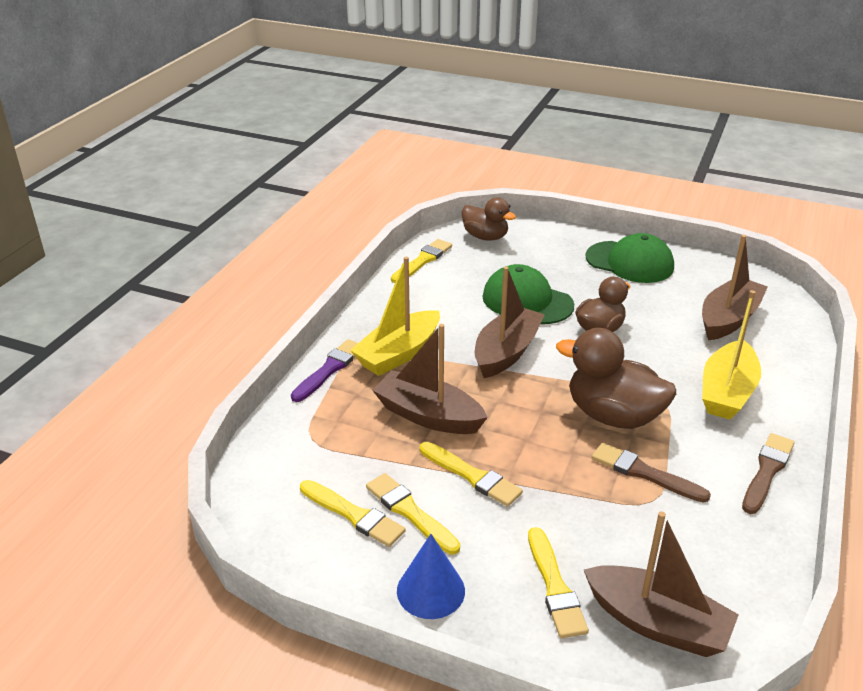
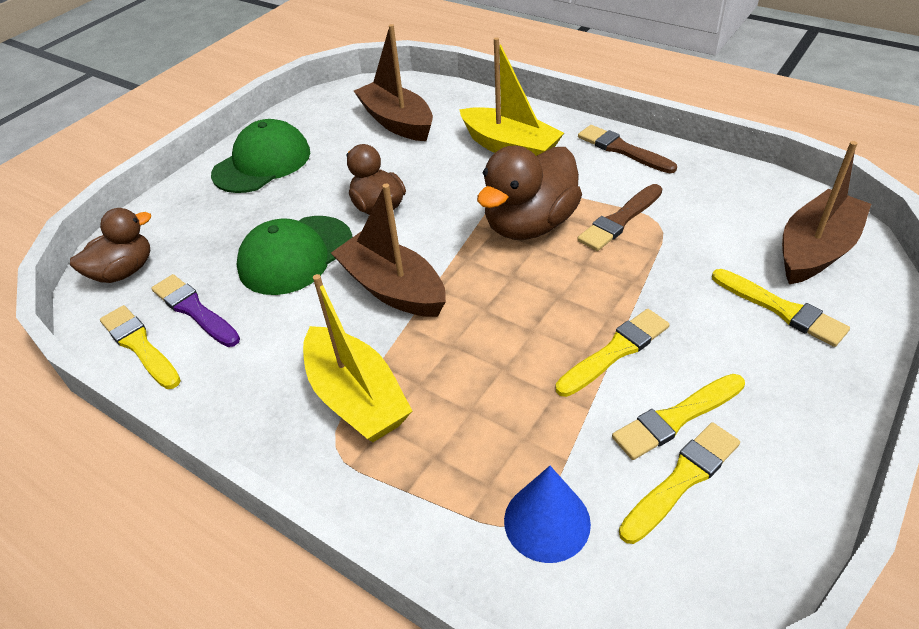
camera: 75 degrees left, 10 degrees up
purple brush [291,339,358,402] -> purple brush moved to [151,274,240,347]
brown boat [372,324,488,434] -> none
blue cone [397,534,465,619] -> blue cone moved to [504,466,591,563]
yellow brush [528,527,589,638] -> yellow brush turned 45 degrees clockwise [712,269,850,347]

